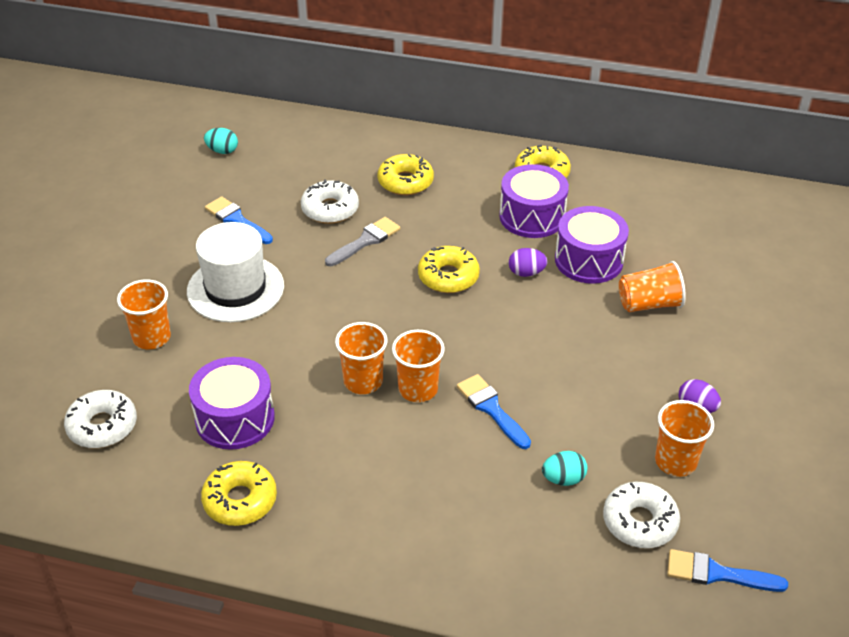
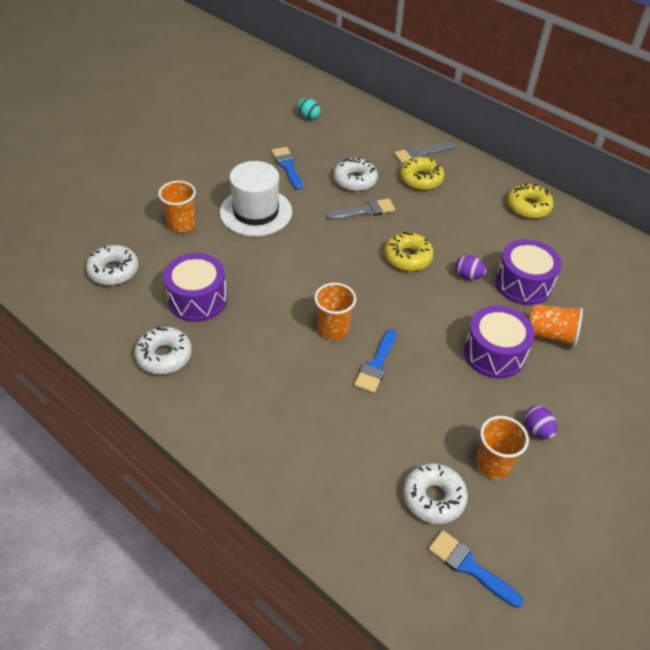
camera: 25 degrees right, 5 degrees up
yellow donut [201,461,277,526] -> white donut [135,326,192,374]
orange cup [335,322,387,394] -> none
blue brush [457,374,531,449] -> blue brush turned 150 degrees counterclockwise [354,329,397,393]
purple drum [499,164,569,238] -> purple drum moved to [464,306,535,378]
turquoise egg [542,451,588,486] -> none
none -> grey brush [394,143,454,163]

